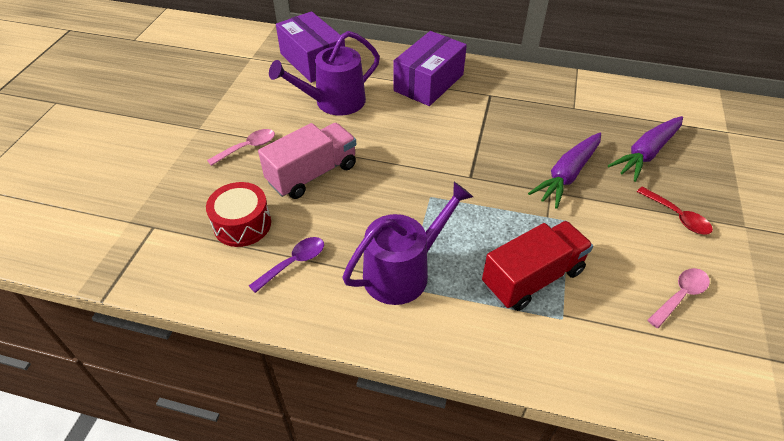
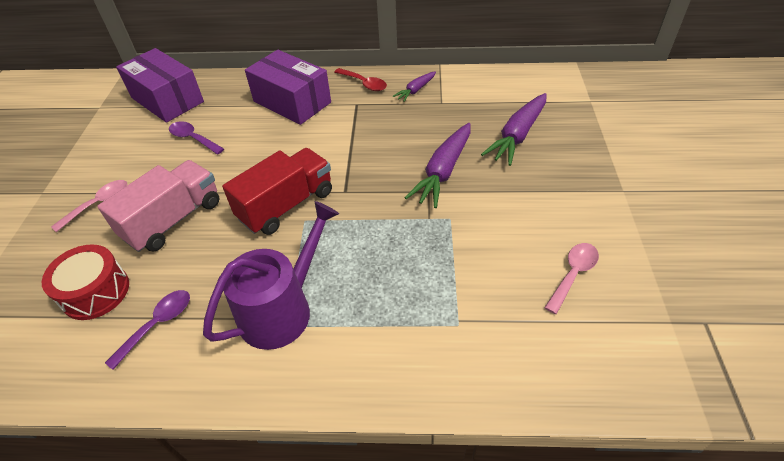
camera: 10 degrees left, 0 degrees up
purple watering can [269,31,380,116] -> purple spoon [169,121,224,155]
purple box [394,31,467,106] -> purple box turned 75 degrees counterclockwise [245,50,331,125]
red truck [482,221,593,311] -> red truck moved to [222,148,332,235]
red spoon [636,187,713,235] -> red spoon moved to [334,68,387,91]
none -> purple carrot [393,71,436,102]

